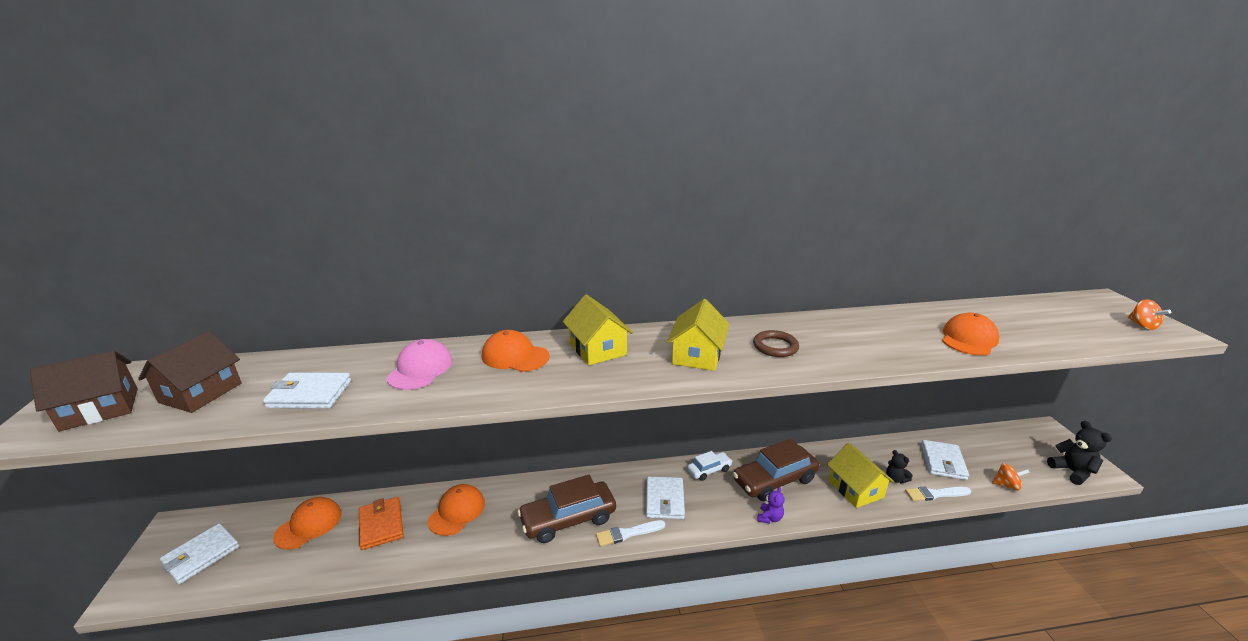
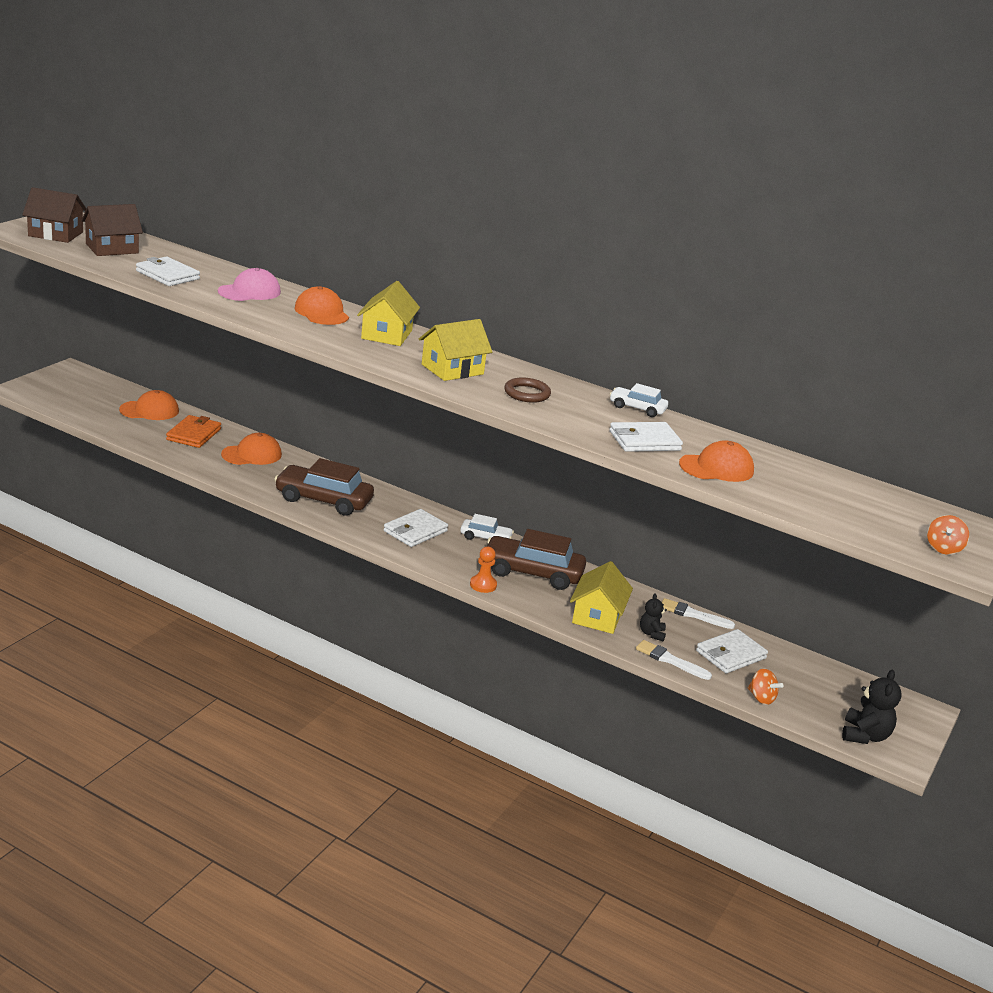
camera: 35 degrees right, 0 degrees up
white wallet [160,523,239,584] -> white wallet moved to [609,422,683,452]
white brush [596,520,665,546] -> white brush moved to [662,598,735,629]
purple teddy bear [758,487,785,524] -> orange pawn [470,547,497,593]
none -> white car [609,383,668,417]

